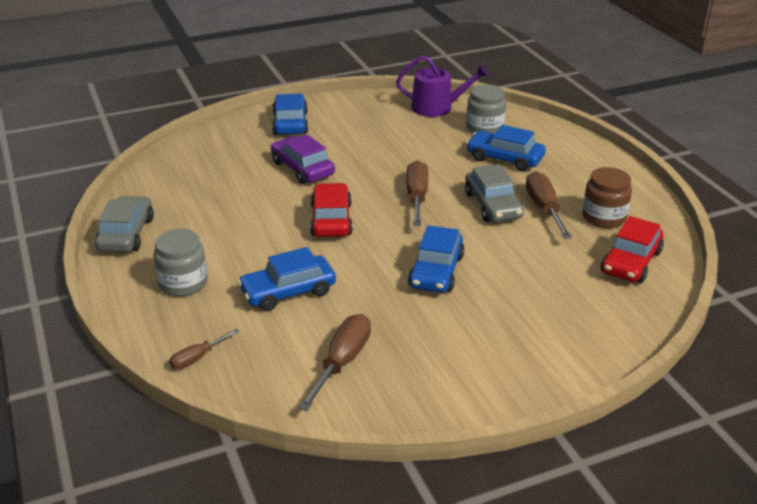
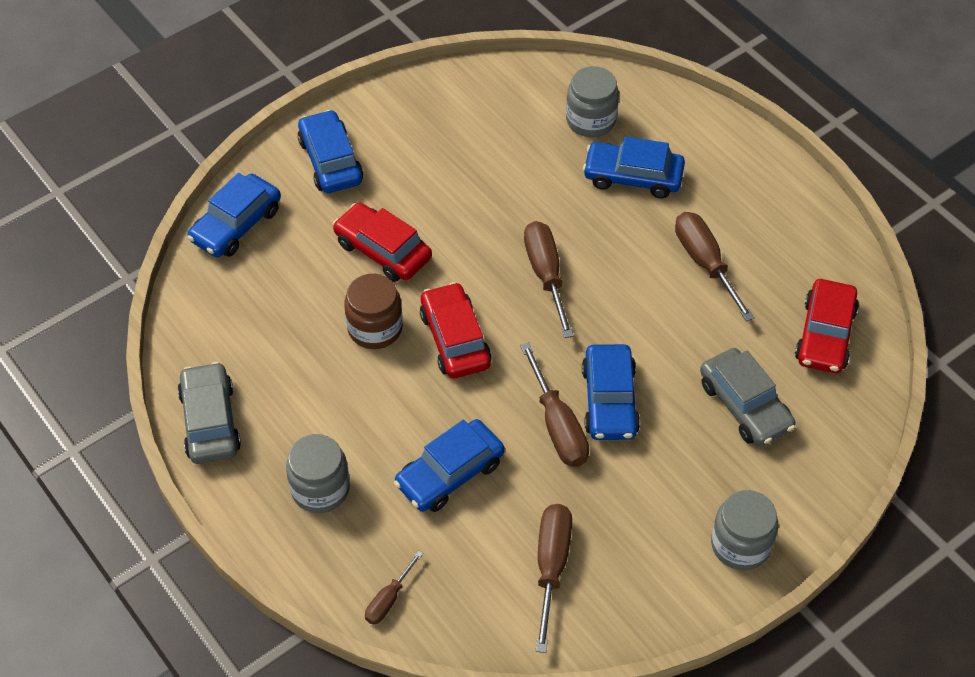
camera: 15 degrees left, 20 degrees up
purple car [271,134,335,184] -> red car [333,202,432,282]
purple watering can [396,55,489,117] -> none
grey car [465,164,524,222] -> grey car moved to [700,348,796,446]
brown jar [582,167,632,228] -> brown jar moved to [344,274,403,349]
none -> blue car [187,173,281,257]
none -> brown screwdriver [520,342,589,467]
none -> grey jar [711,490,778,570]

